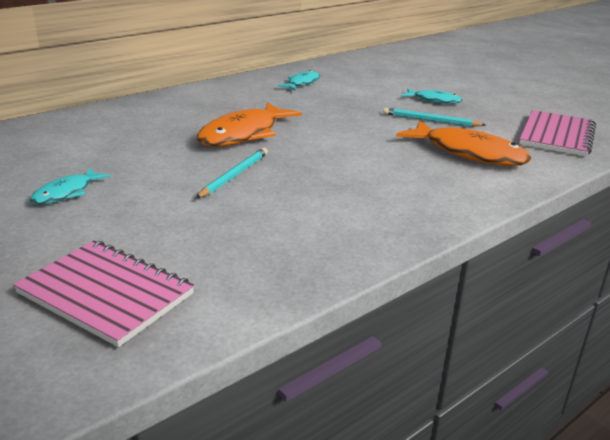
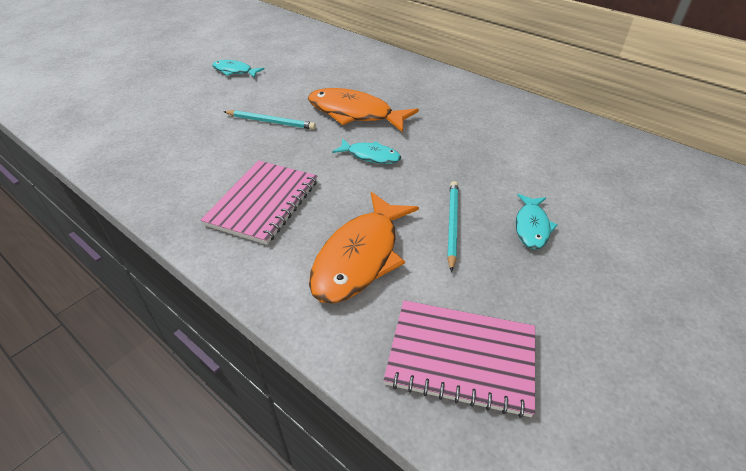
camera: 80 degrees right, 15 degrees up
pink notebook [13,240,195,347] -> pink notebook moved to [201,160,317,245]
turquoise fish [277,70,320,90] -> turquoise fish moved to [332,138,401,164]

